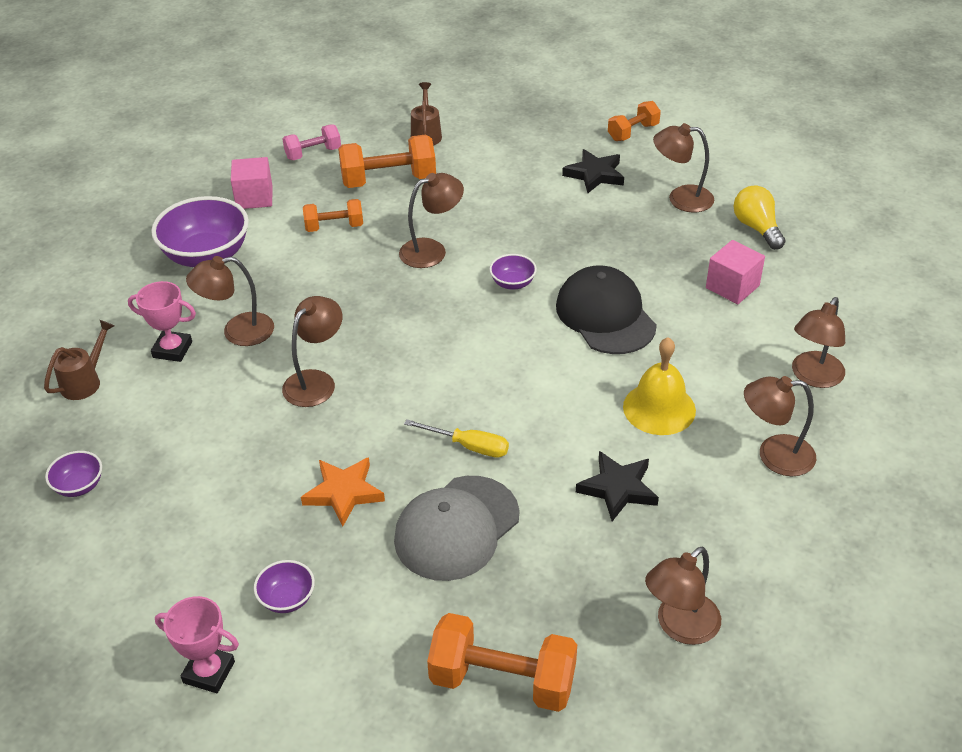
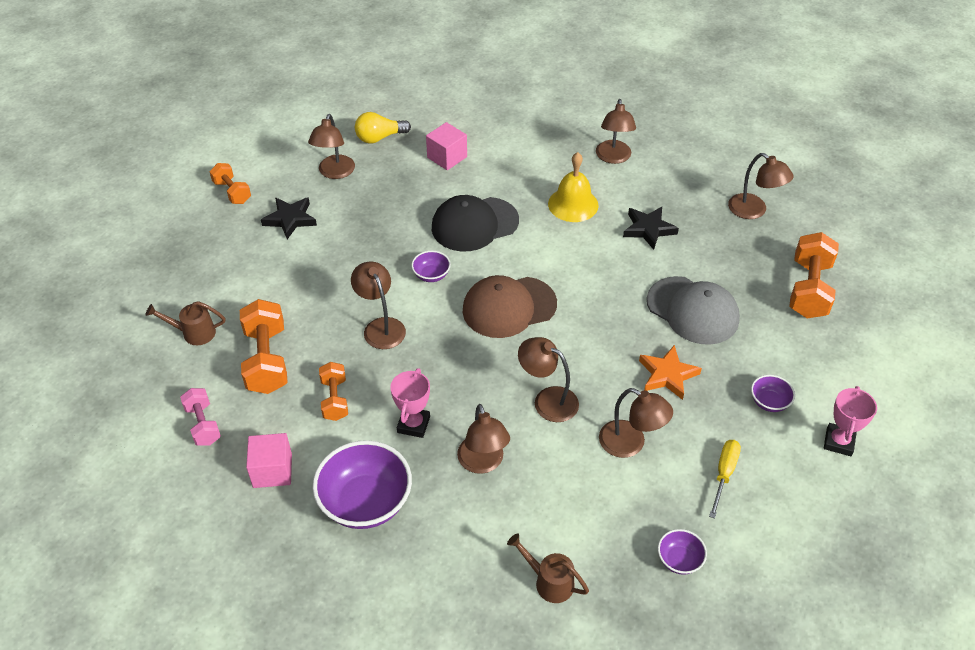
camera: 90 degrees left, 5 degrees up
pink trophy [128,281,196,362] -> pink trophy moved to [390,368,430,438]
yellow screwdriver [404,419,509,458] -> yellow screwdriver moved to [709,440,741,519]
brown lamp [792,297,845,388] -> brown lamp moved to [599,388,673,458]
none -> brown cap [463,275,557,338]

